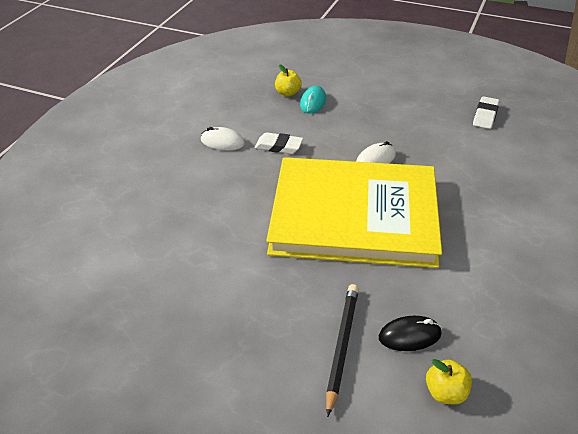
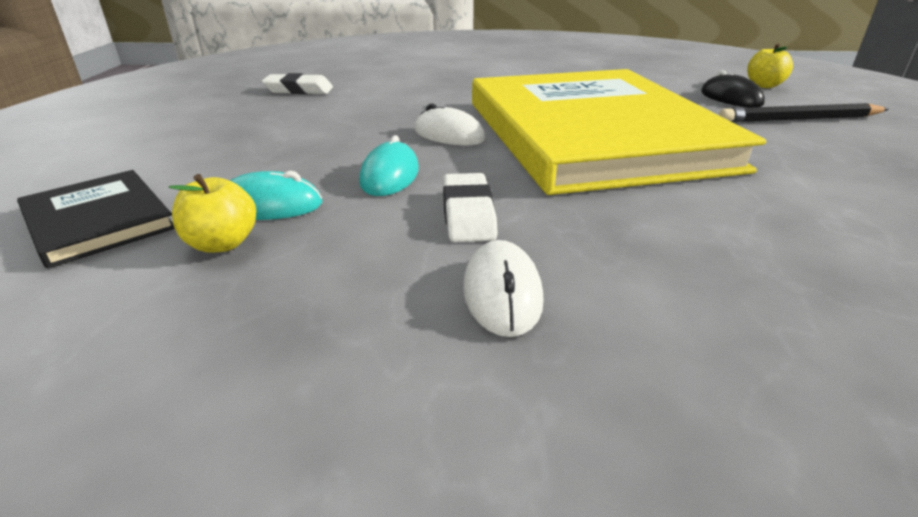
camera: 110 degrees left, 10 degrees down
none -> black book [17,170,175,269]
none -> turquoise mouse [359,135,419,196]

